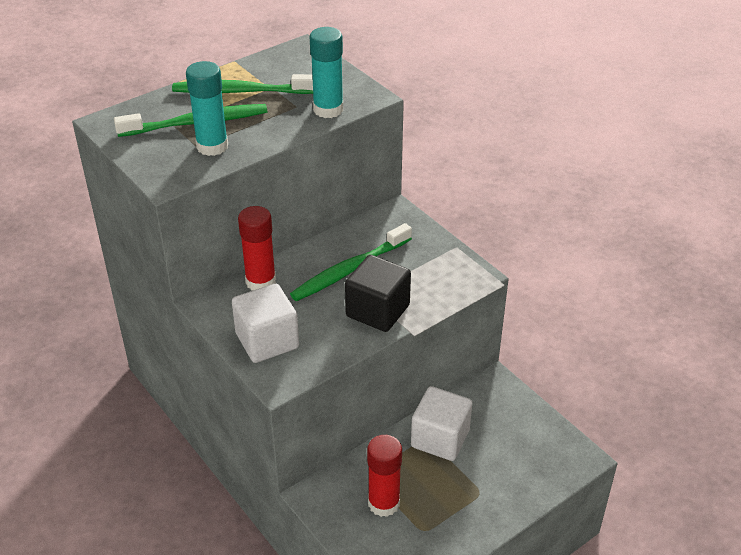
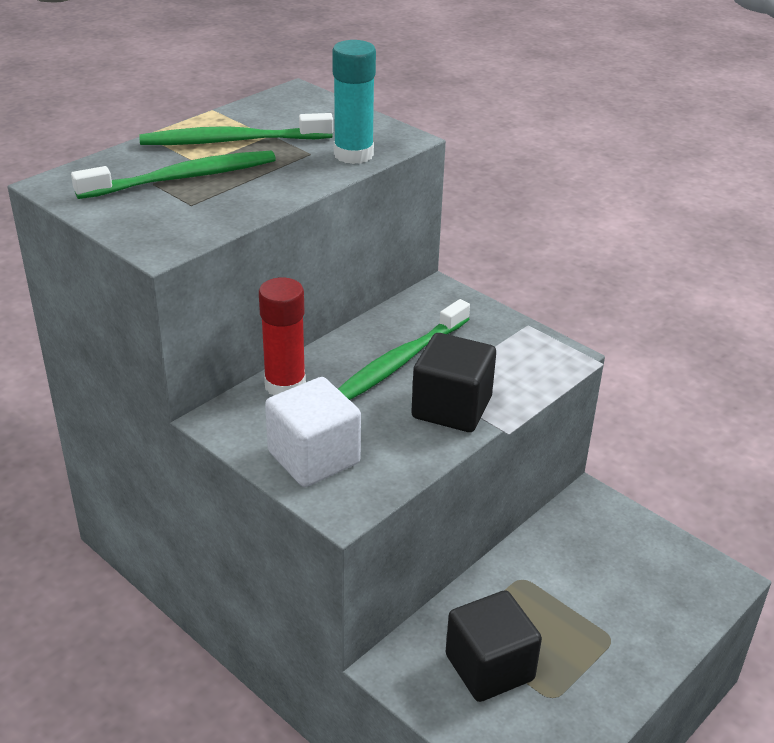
camera: 10 degrees left, 5 degrees down
turquoise glue stick [186,61,228,156] -> none
red glue stick [367,435,402,517] -> black cube [446,590,542,702]
white cube [411,386,472,461] -> none

